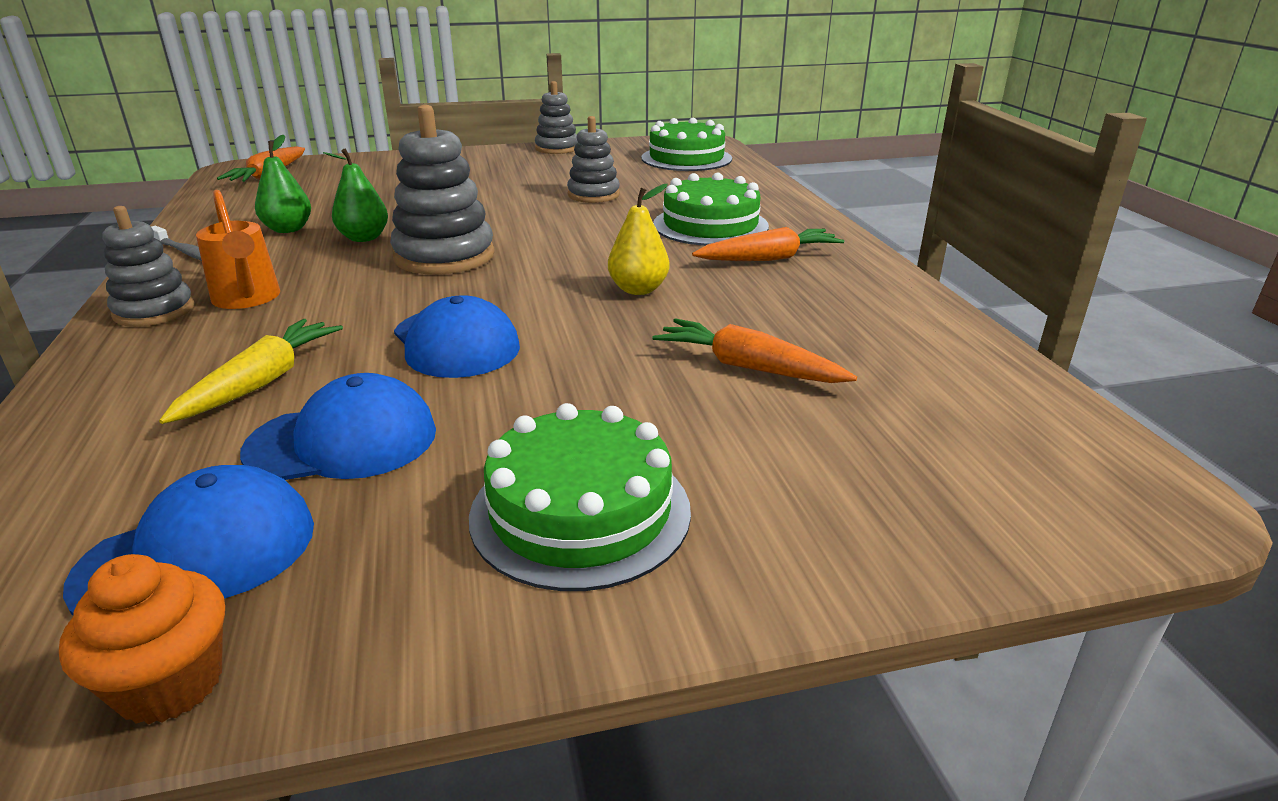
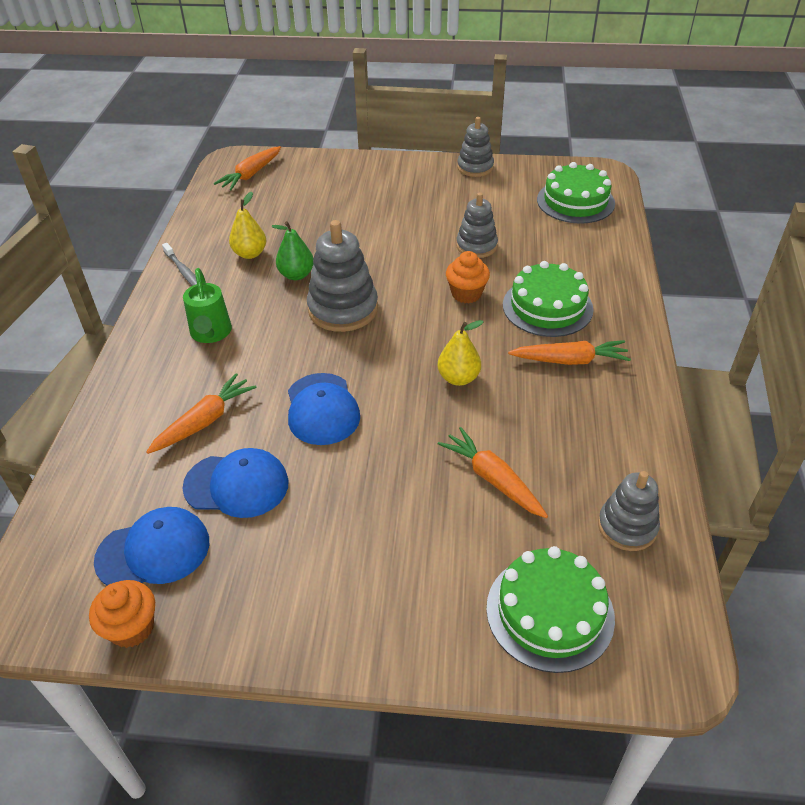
camera: 20 degrees right, 15 degrees up
grey stacking toy [102,206,194,327] -> grey stacking toy moved to [598,471,660,551]
yellow carrot [159,319,343,424] -> orange carrot [146,373,257,454]
orange watering can [196,190,280,309] -> green watering can [183,268,232,343]
green pear [255,135,311,233] -> yellow pear [229,192,266,259]
green cake [469,403,691,591] -> green cake moved to [486,546,615,673]
none -> orange cupcake [446,251,490,303]

